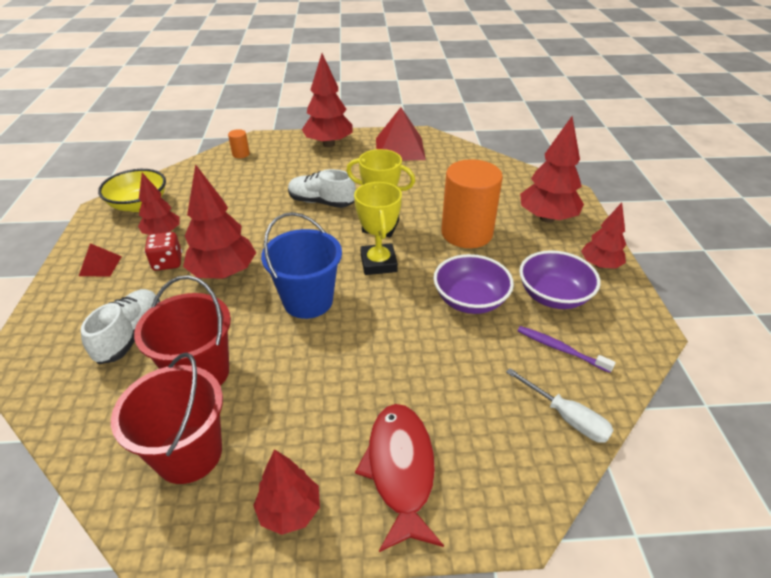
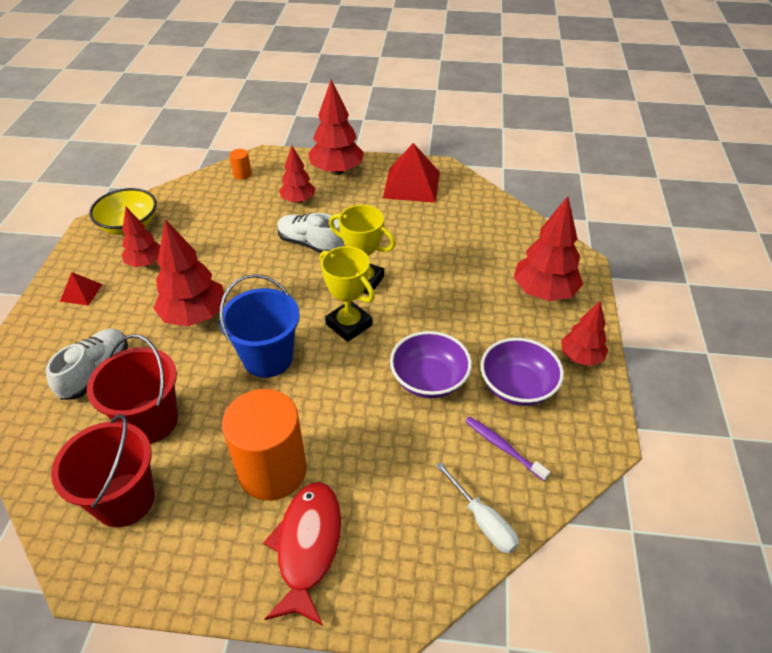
camera: 10 degrees right, 5 degrees up
red dice [145,232,182,271] -> none
red tree [253,449,320,535] -> red tree moved to [279,146,315,203]
yellow trophy [354,182,402,275] -> yellow trophy turned 45 degrees counterclockwise [320,246,375,342]
orange cylinder [441,159,503,248] -> orange cylinder moved to [222,389,307,501]

